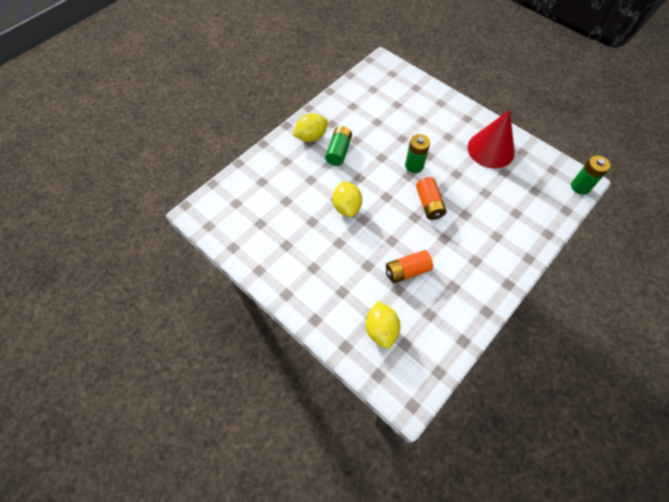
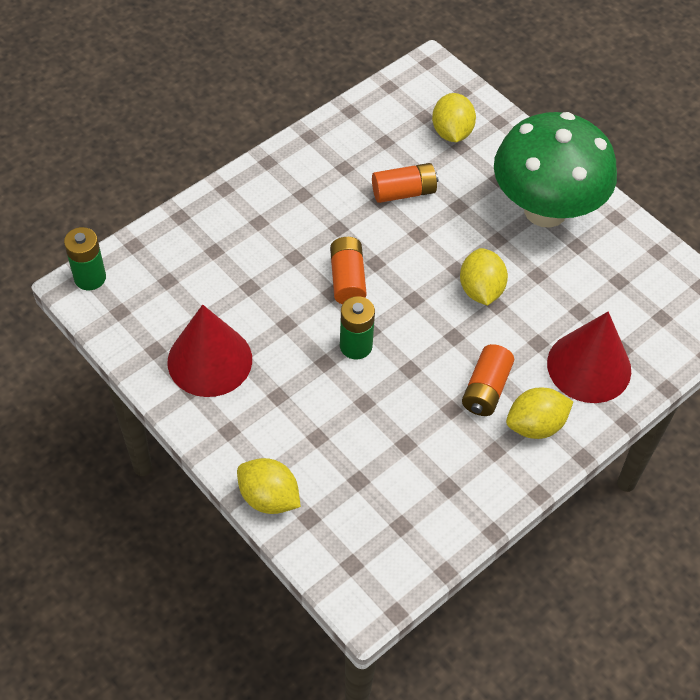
camera: 175 degrees left, 5 degrees down
green battery [325,126,352,166] -> orange battery [462,344,514,416]
none -> yellow lemon [237,458,301,514]
none -> green mushroom [494,112,617,228]
none -> red cone [547,312,631,403]

